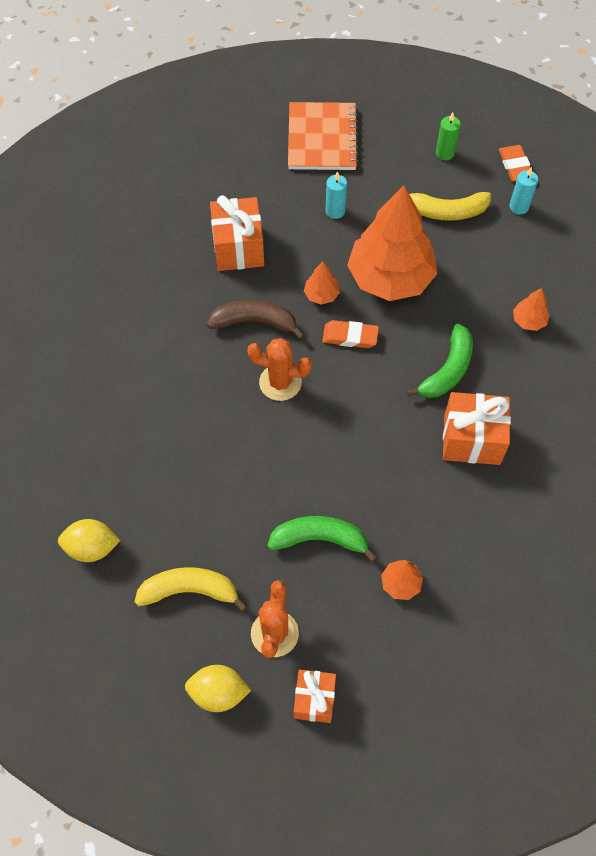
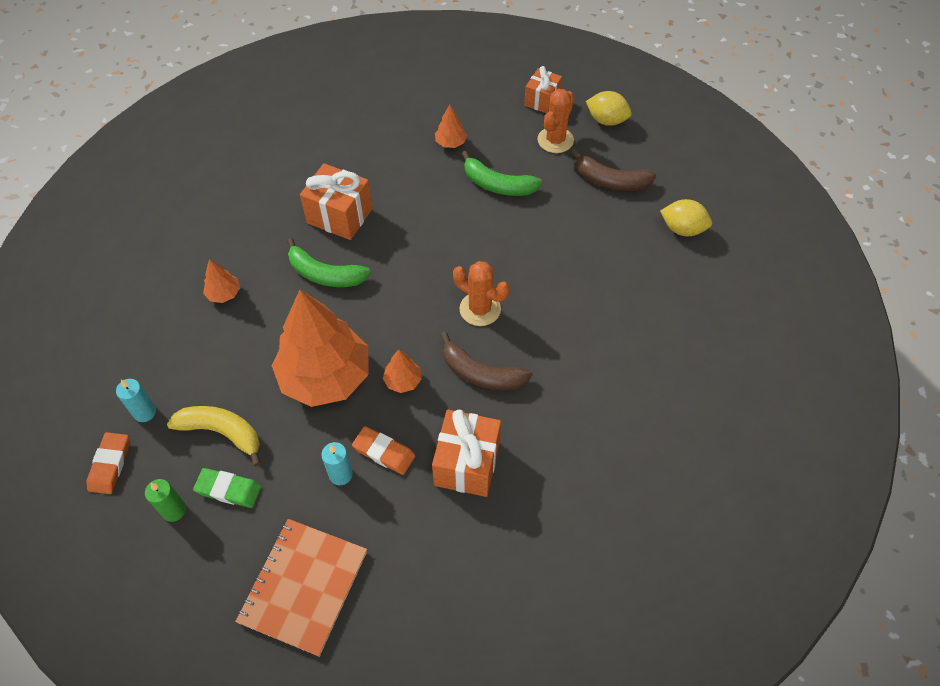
camera: 160 degrees left, 5 degrees down
yellow banana [135,567,248,612] -> brown banana [571,149,656,191]
orange eraser [322,320,379,348] -> orange eraser moved to [352,426,415,475]
green banana [406,324,473,398] -> green banana turned 120 degrees counterclockwise [287,238,371,287]
none -> green eraser [193,468,261,508]

